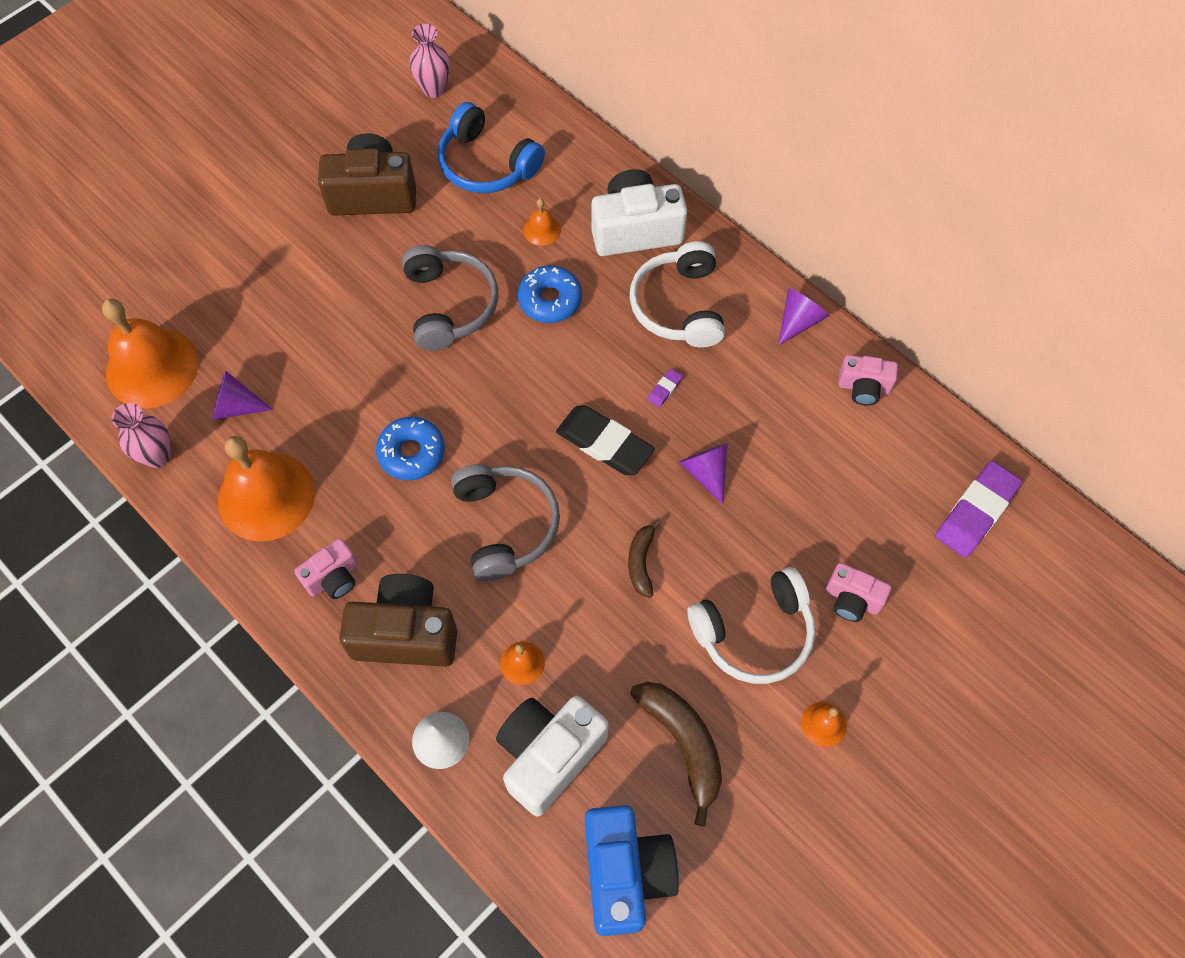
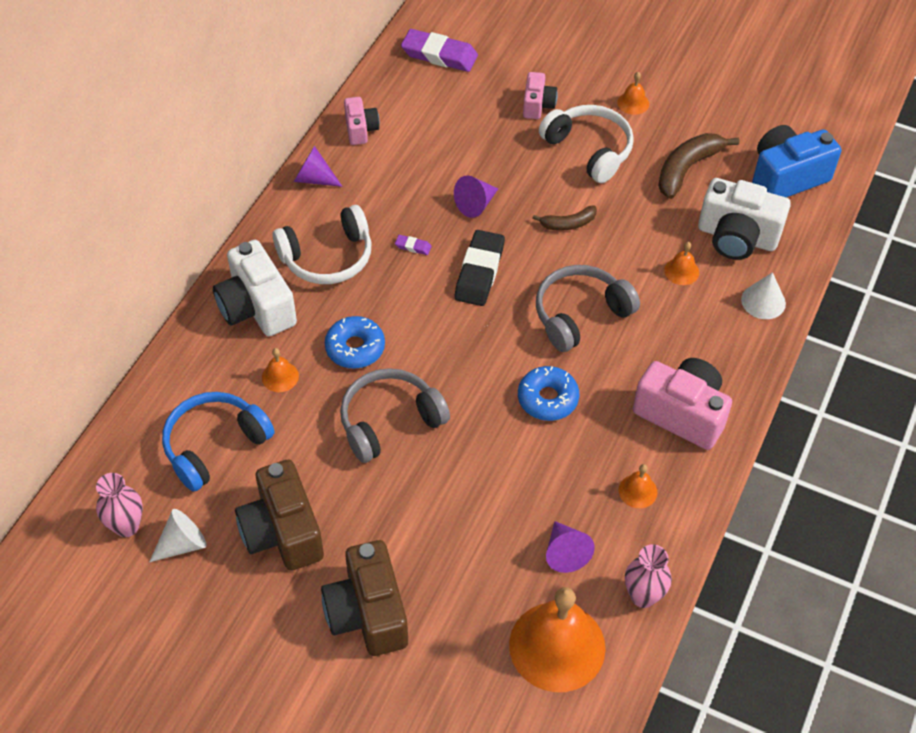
camera: 110 degrees left, 10 degrees down
orange bell [218,436,315,542] -> orange bell [619,464,657,508], size x0.43
pink camera [294,538,358,599] -> pink camera [633,358,732,450], size x1.80
brown camera [339,574,457,667] -> brown camera moved to [321,540,408,656]
blue headphones [438,102,545,193] -> blue headphones turned 150 degrees counterclockwise [162,392,275,492]
none -> white cone [149,509,207,562]

